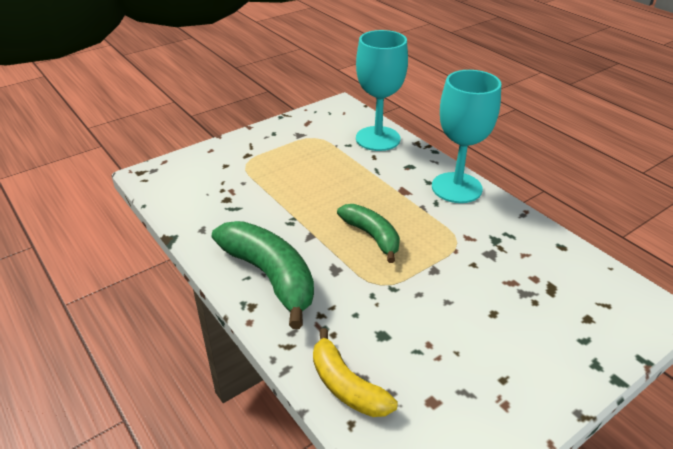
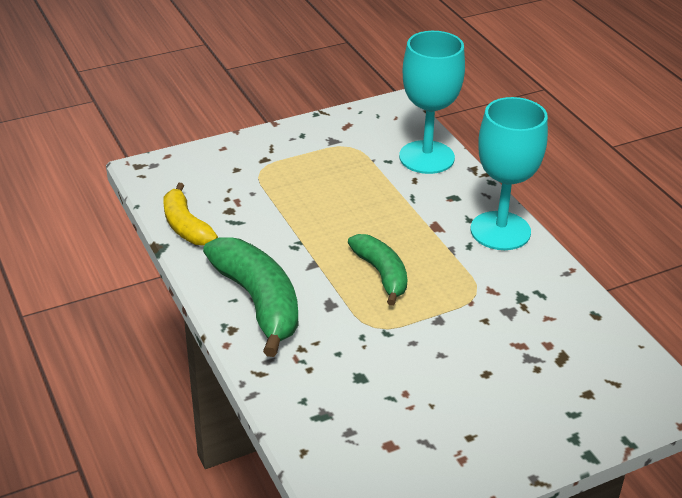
camera: 10 degrees right, 0 degrees up
yellow banana [313,328,398,417] -> yellow banana moved to [163,183,218,245]

